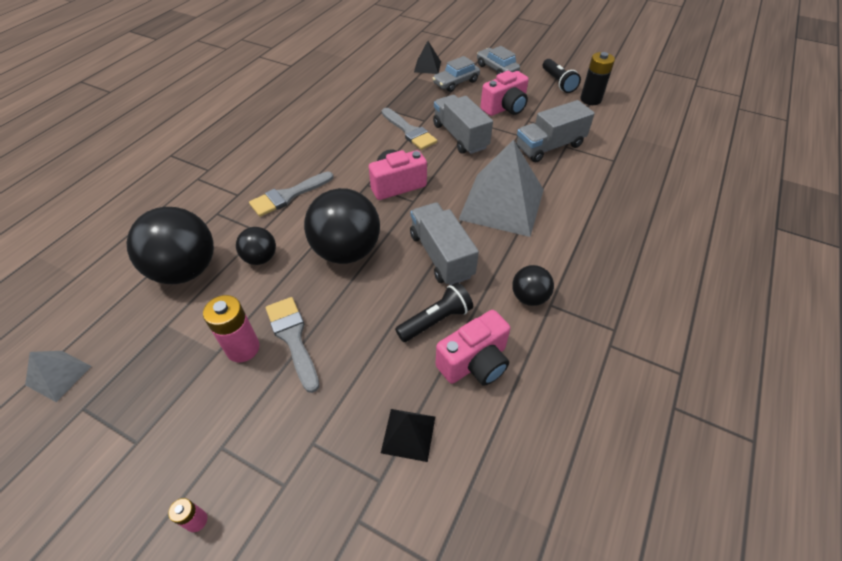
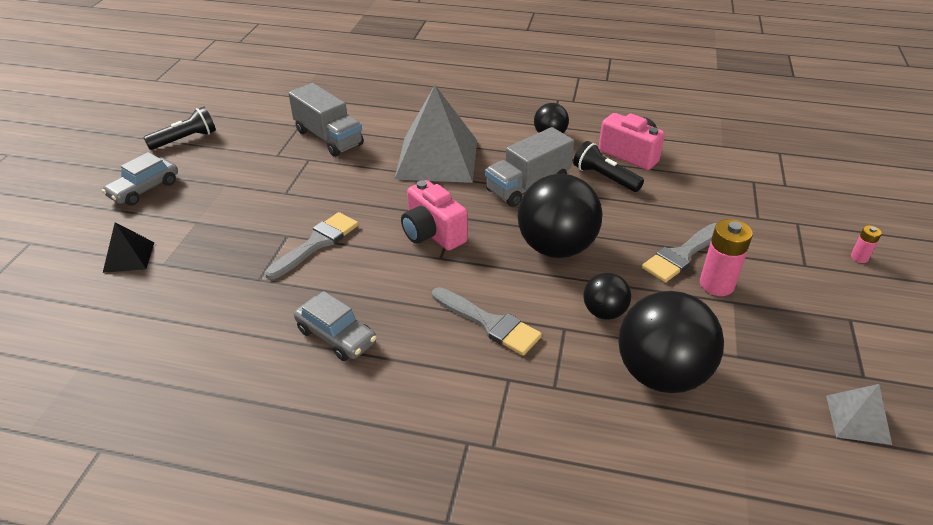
camera: 105 degrees left, 10 degrees down
black pyramid [381,409,435,462] -> none
grey car [432,56,480,92] -> grey car moved to [294,291,377,361]
grey truck [433,95,493,154] -> none
pink camera [480,71,529,116] -> none
black battery [580,52,615,105] -> none

